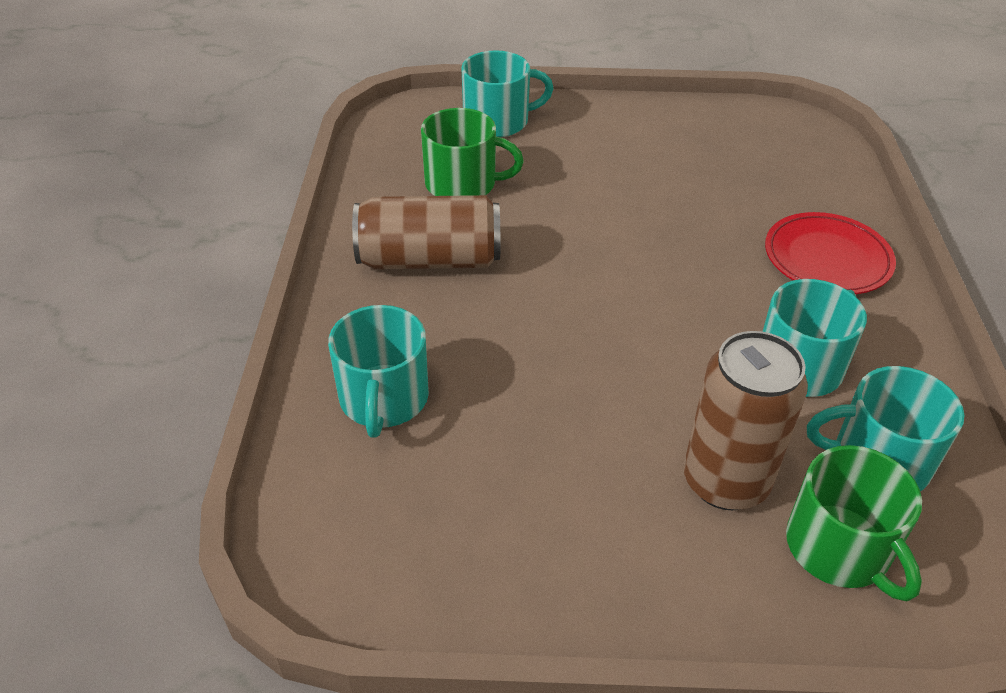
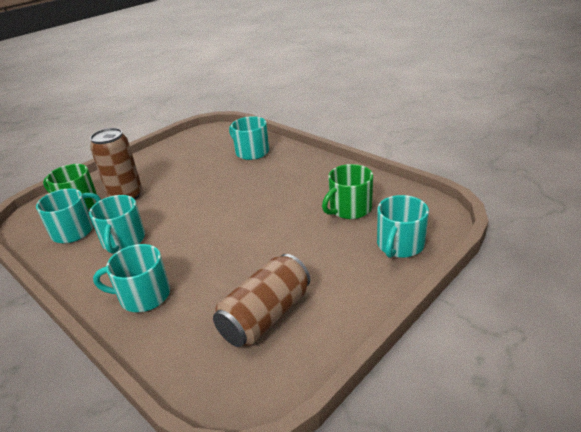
camera: 135 degrees right, 10 degrees down
brown can [352,195,500,270] -> brown can moved to [213,254,310,347]
red plate [765,212,896,294] -> turquoise mug [93,244,170,312]

